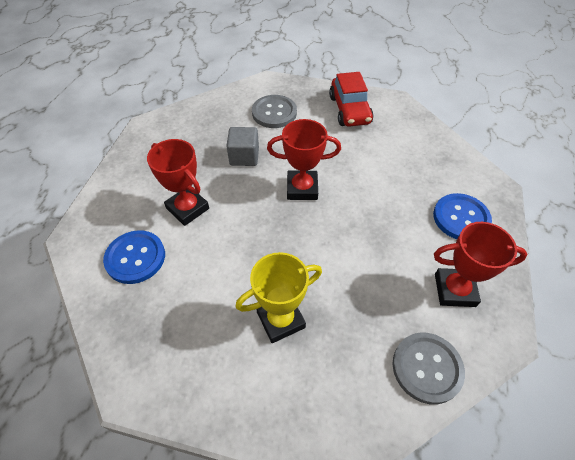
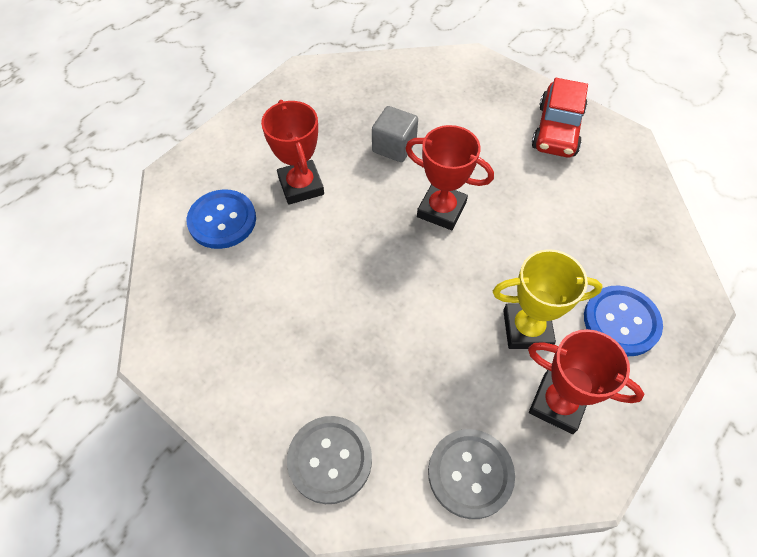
camera: 25 degrees right, 5 degrees up
yellow trophy [236,252,322,343] -> yellow trophy moved to [493,249,603,349]
grey button [252,95,297,128] -> grey button moved to [287,416,372,504]

